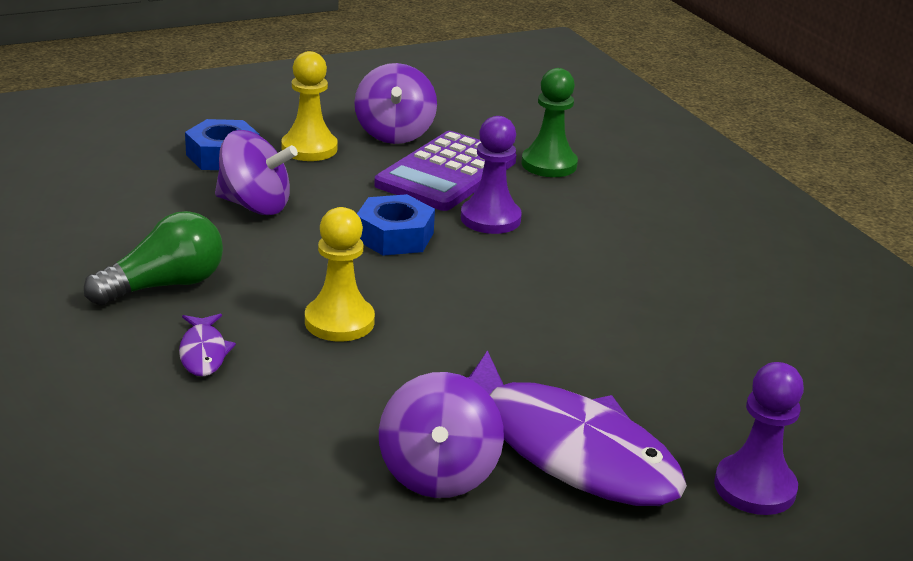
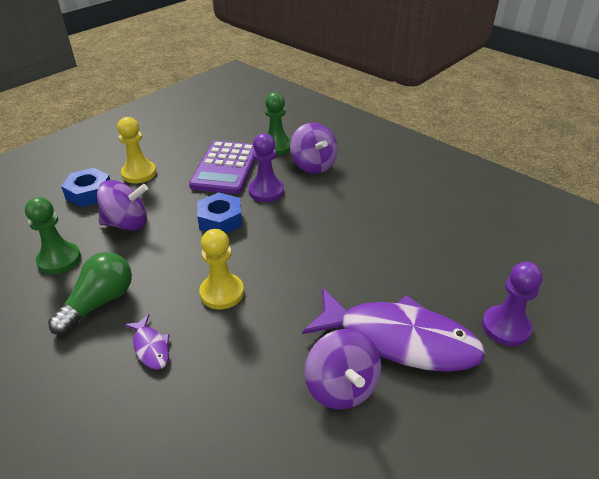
camera: 20 degrees left, 10 degrees up
purple spinning top [354,63,437,144] -> purple spinning top moved to [290,123,338,174]
none -> green pawn [25,197,81,274]

